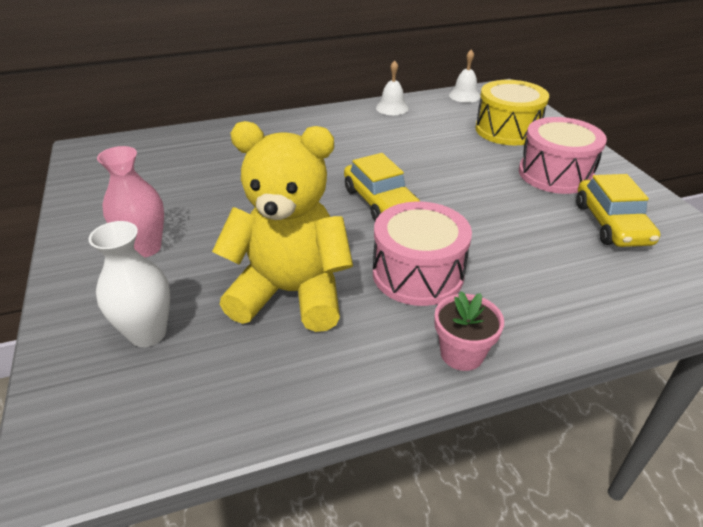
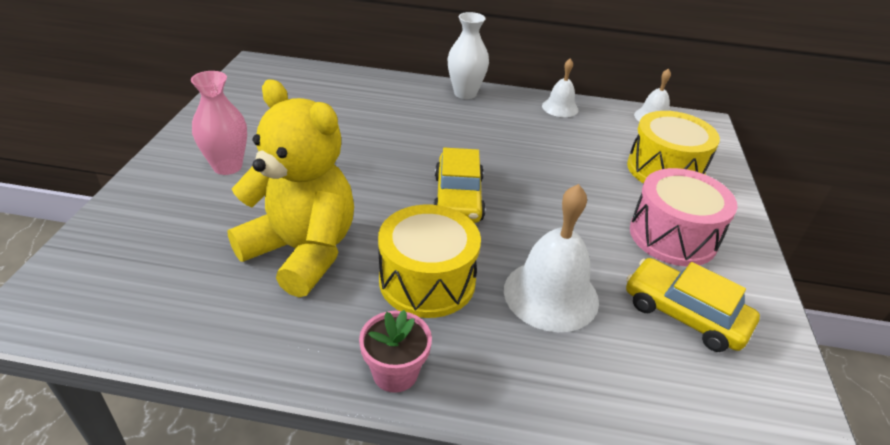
camera: 25 degrees right, 0 degrees up
white vase [88,221,170,347] -> white vase moved to [448,12,489,99]
pink drum [373,201,472,306] -> yellow drum [378,205,481,318]
yellow car [576,174,660,247] -> yellow car turned 105 degrees clockwise [626,258,760,352]
none -> white bell [504,184,599,332]

